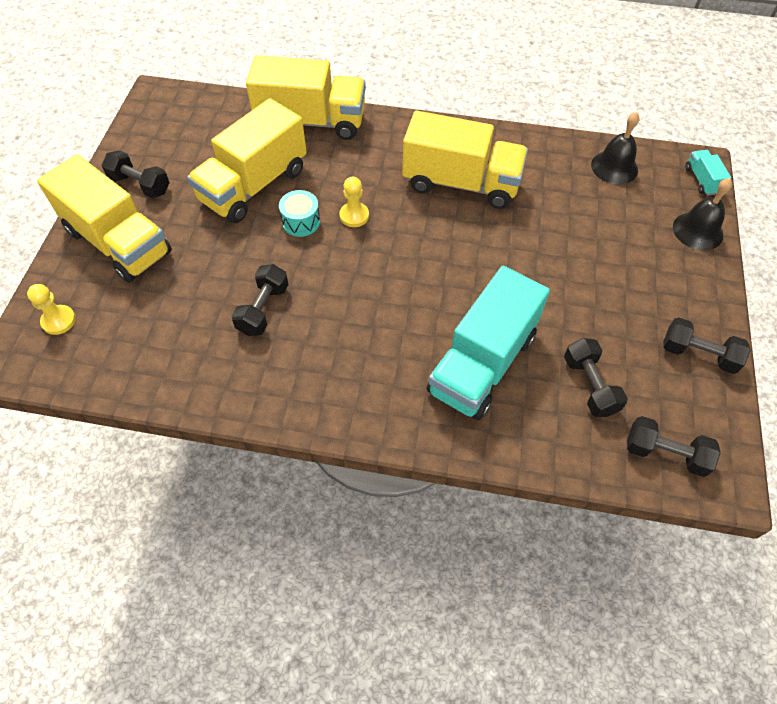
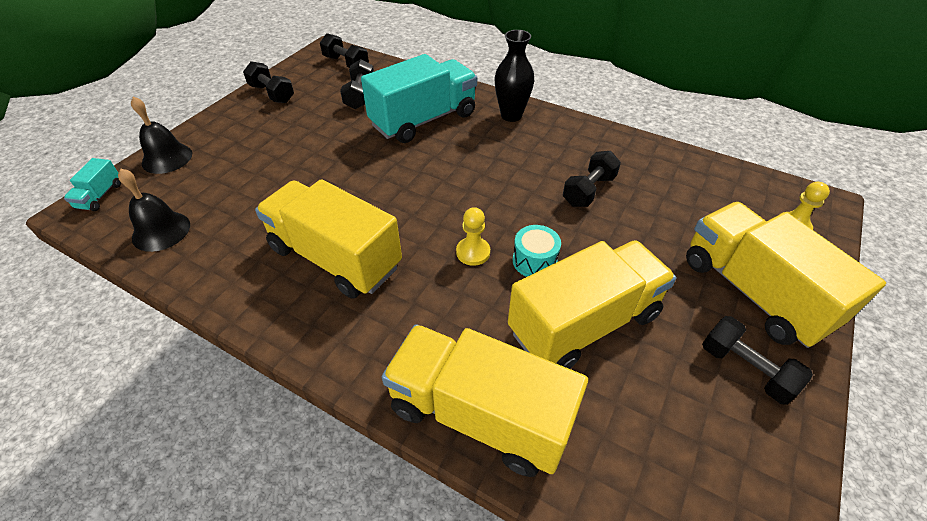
camera: 160 degrees left, 10 degrees down
none -> black vase [495,30,534,122]

